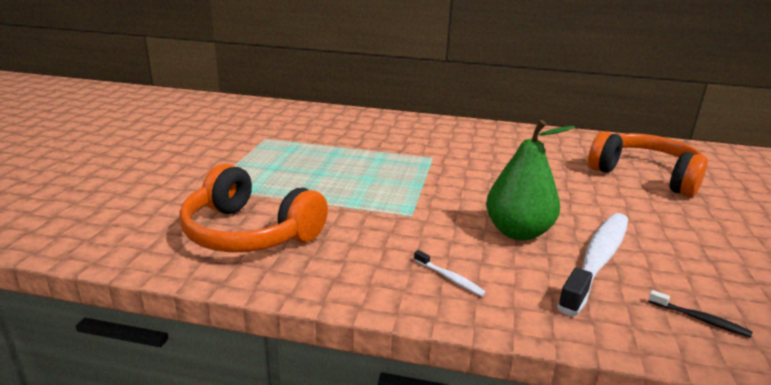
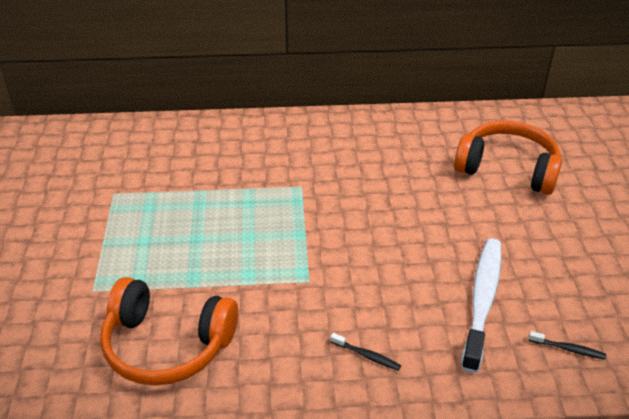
camera: 15 degrees left, 15 degrees up
white toothbrush [414,250,486,296] -> black toothbrush [330,333,401,371]
green pear [486,120,575,241] -> none

